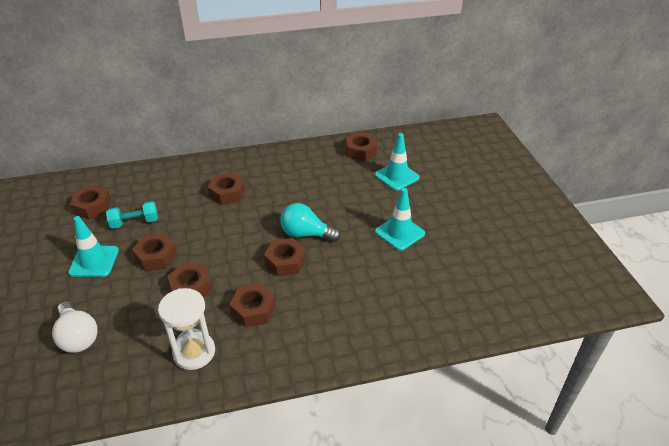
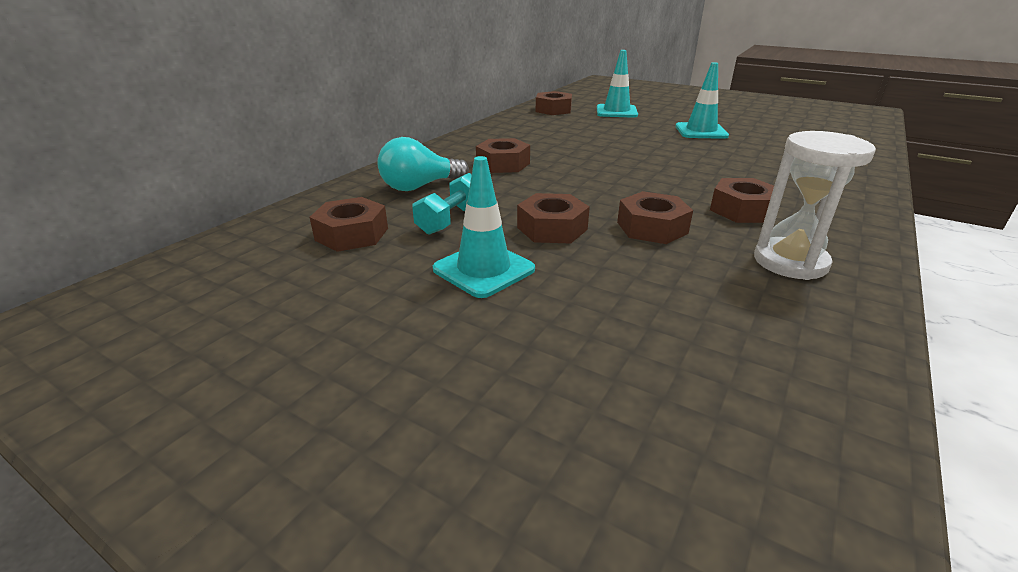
camera: 45 degrees left, 10 degrees down
white light bulb [52,301,98,353] -> none
brown nut [264,238,306,277] -> none
turquoise light bulb [280,203,341,242] -> turquoise light bulb moved to [377,137,469,191]

